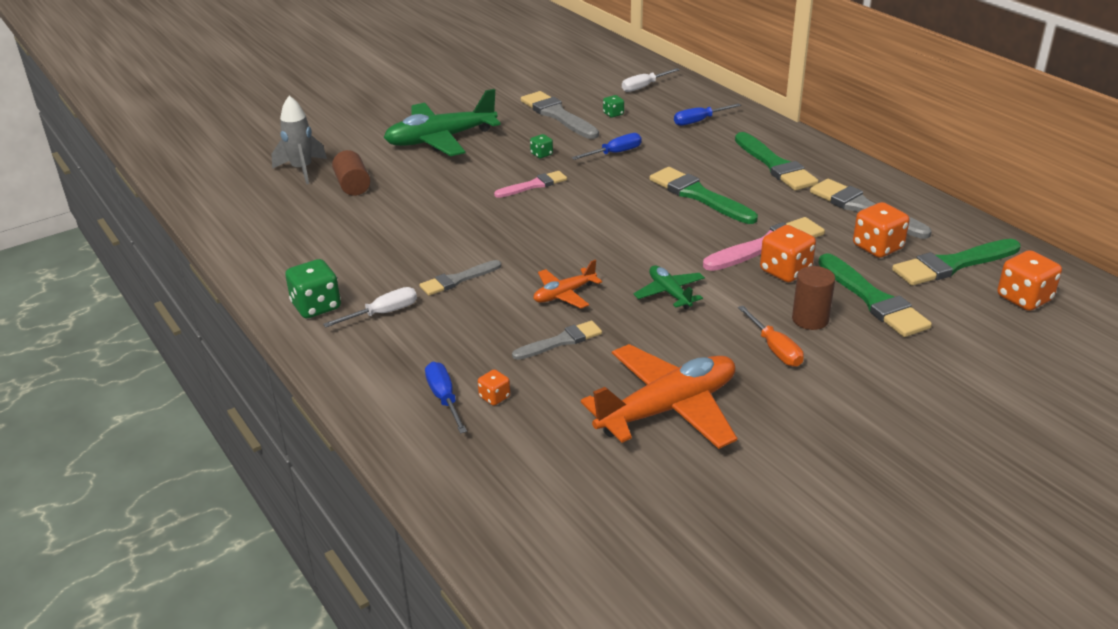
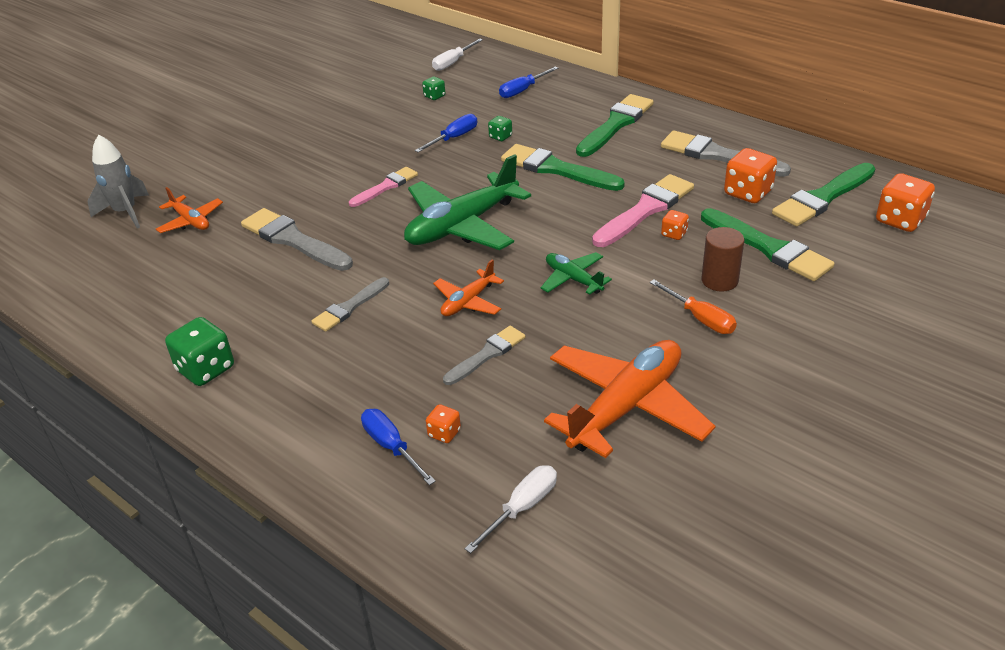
camera: 15 degrees left, 5 degrees up
white screwdriver [323,287,417,327] -> white screwdriver moved to [465,465,557,553]
brown cylinder [332,150,370,196] -> orange plane [156,187,223,233]
green plane [384,89,501,156] -> green plane moved to [404,154,531,250]
grey brush [521,91,599,139] -> grey brush moved to [241,208,353,271]
green dice [530,134,553,158] -> green dice moved to [488,116,512,141]
green brush [735,132,819,190] -> green brush turned 105 degrees counterclockwise [576,94,653,157]
orange dice [760,225,816,282] -> orange dice [661,210,689,240], size x0.52

